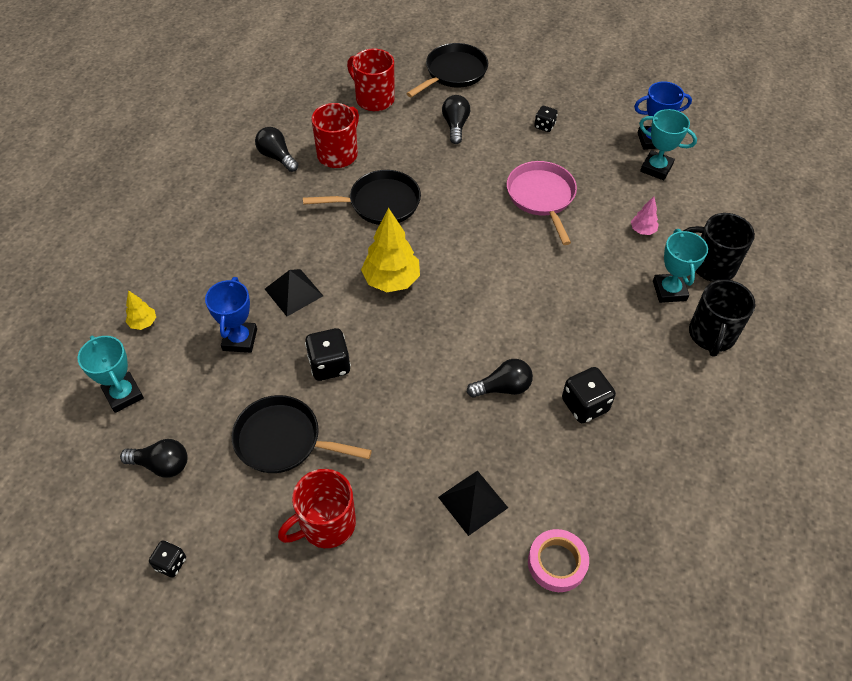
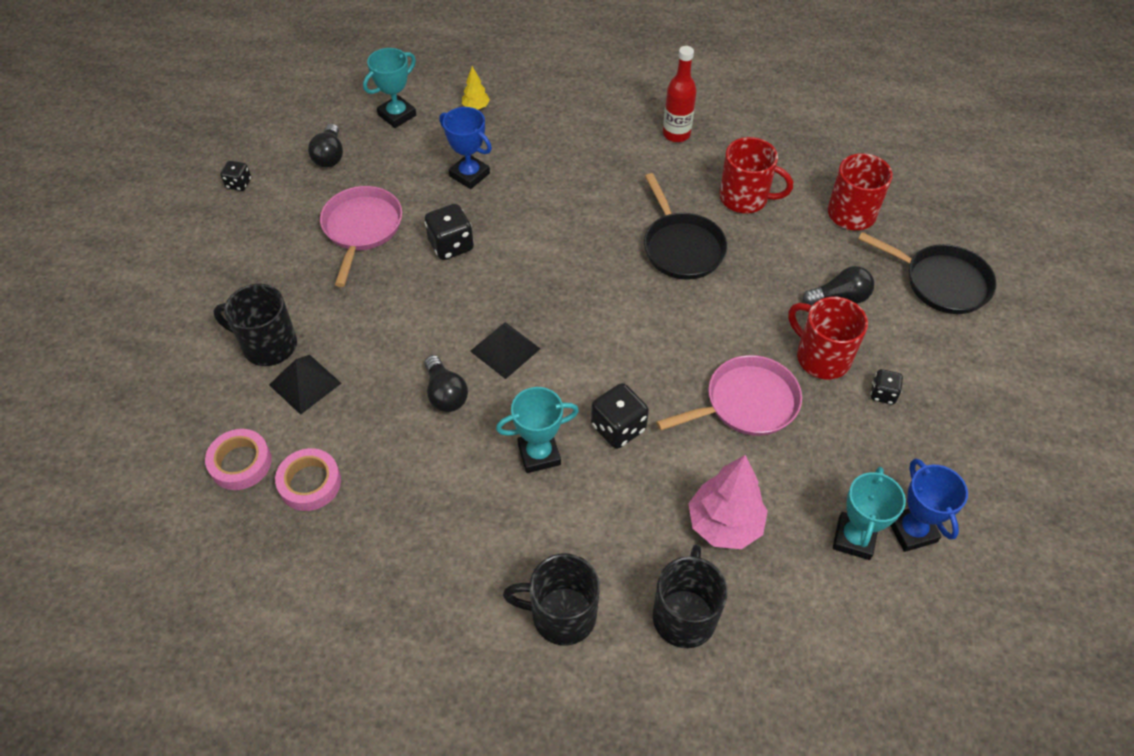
camera: 80 degrees right, 0 degrees up
blue trophy [205,277,257,353] -> blue trophy turned 45 degrees clockwise [439,107,492,189]
black pan [232,395,372,473] -> pink pan [320,186,402,287]
black light bulb [255,127,298,172] -> none
black pyramid [265,269,323,316] -> black pyramid moved to [470,322,541,379]
red mug [278,469,356,548] -> red mug moved to [788,297,868,379]
yellow tree [361,208,420,292] -> none
black dice [562,367,616,423] -> black dice moved to [591,383,649,449]
pink tree [631,196,659,235] -> pink tree [688,455,768,549], size x2.03
turquoise trophy [653,229,708,303] -> turquoise trophy moved to [496,387,579,473]
none -> black mug [213,284,297,366]
none -> pink tape [275,448,341,511]
none -> red bottle [663,46,697,142]

